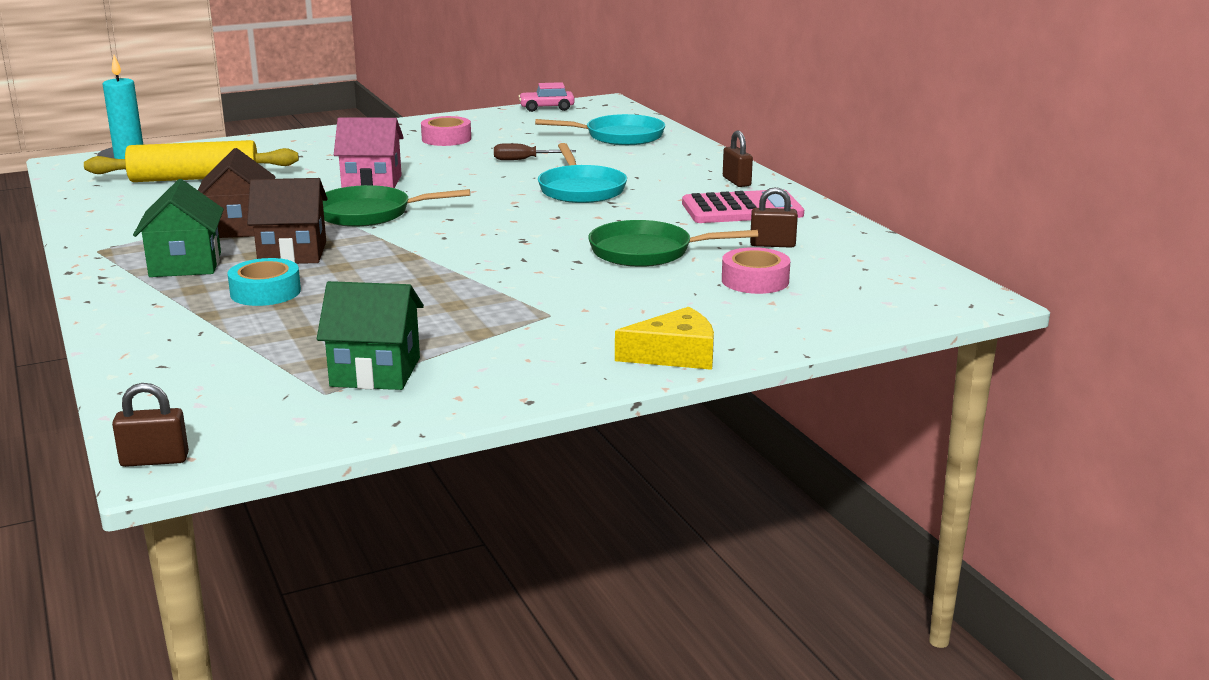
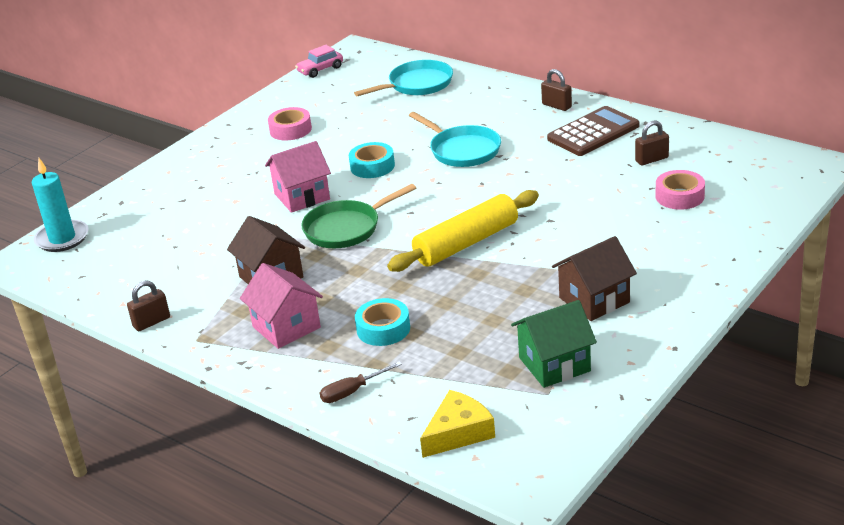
camera: 25 degrees left, 10 degrees up
yellow rolling pin [84,140,299,182] -> yellow rolling pin moved to [387,190,539,272]
brown padlock [112,383,189,467] -> brown padlock moved to [127,280,170,331]
green house [133,179,224,277] -> pink house [240,263,323,349]
brown house [247,178,328,264] -> brown house moved to [552,236,637,321]
brown screwdriver [494,143,576,160] -> brown screwdriver moved to [320,361,402,403]
green pan [588,220,758,267] -> none
yellow cheese [615,307,714,370] -> yellow cheese moved to [420,390,495,458]
pink calculator [682,189,804,223] -> brown calculator [547,106,639,156]
none -> turquoise tape [349,142,395,178]

